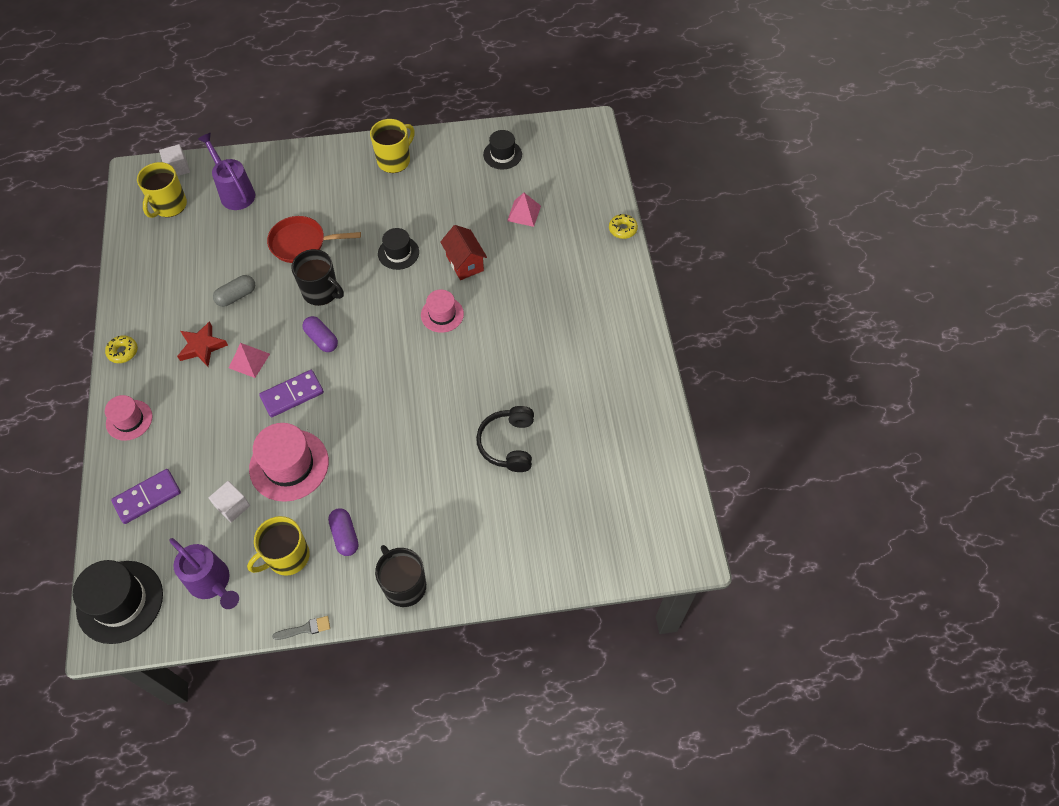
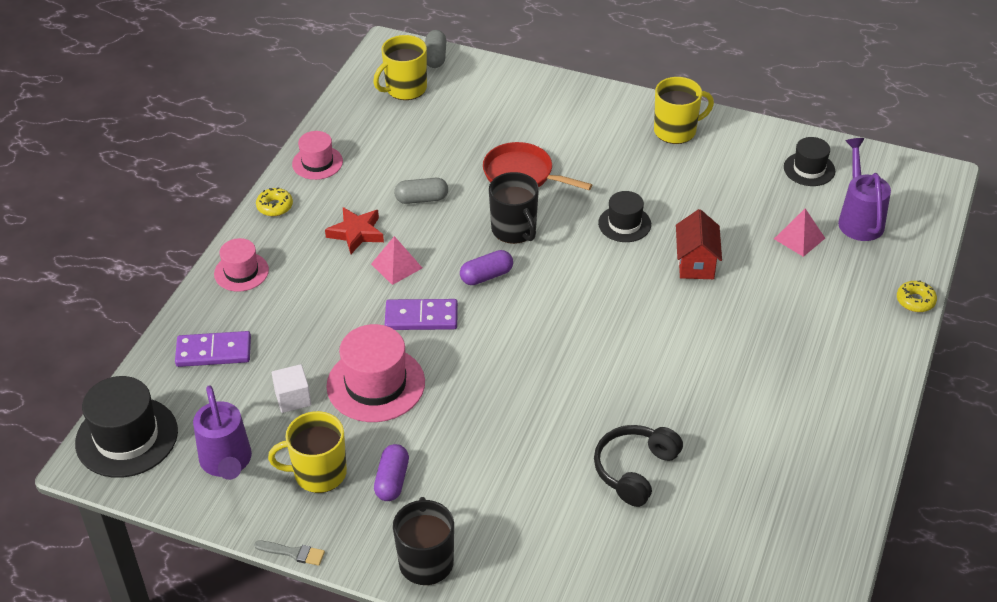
camera: 30 degrees right, 15 degrees down
white cube [159,144,190,176] -> grey capsule [425,30,447,68]
purple watering can [198,133,255,210] -> purple watering can moved to [838,138,891,241]
purple capsule [302,316,338,352] -> purple capsule turned 75 degrees clockwise [460,250,513,285]
pink hat [421,290,464,333] -> pink hat moved to [292,131,343,180]

